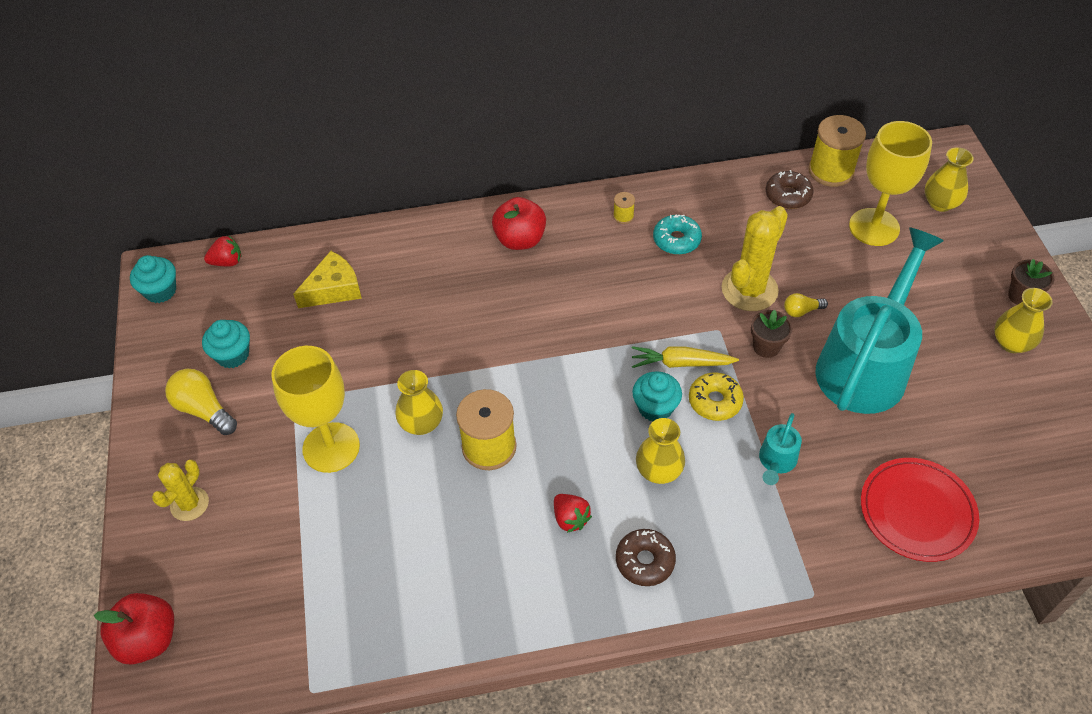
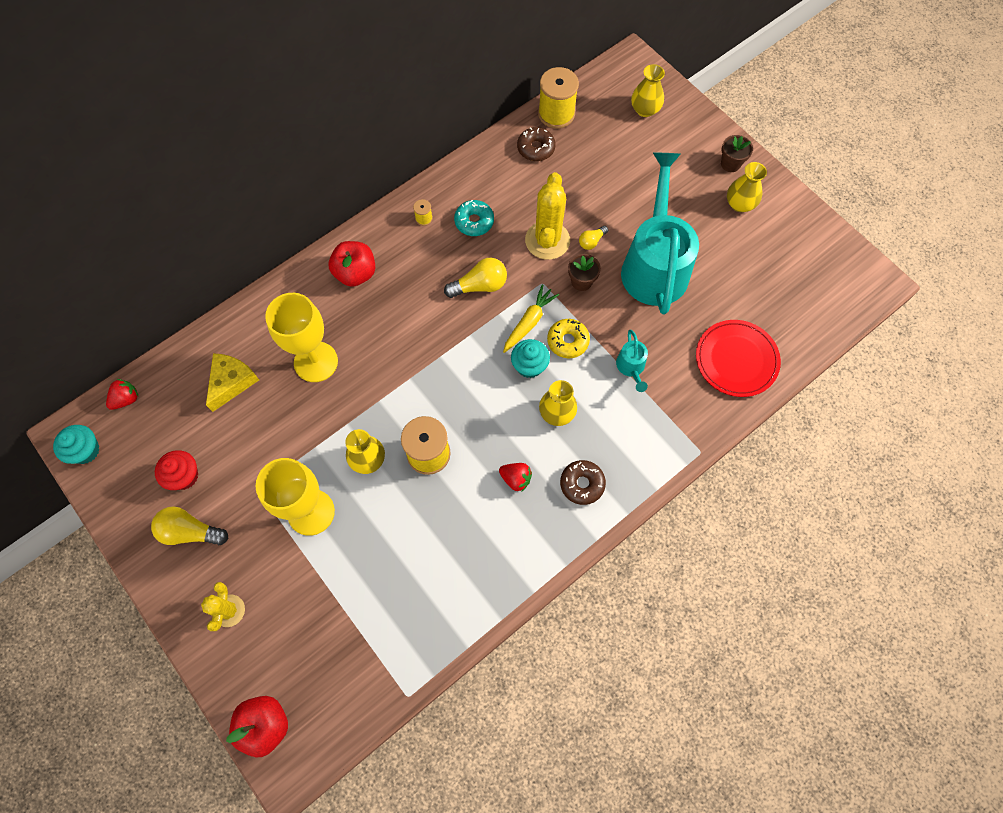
camera: 30 degrees left, 15 degrees up
turquoise cupcake [202,320,250,368] -> red cupcake [155,450,198,490]
yellow carrot [632,346,739,368] -> yellow carrot turned 150 degrees clockwise [503,284,559,353]
yellow goblet [849,121,932,246] -> yellow goblet moved to [265,293,338,382]
none -> yellow light bulb [444,258,507,298]

